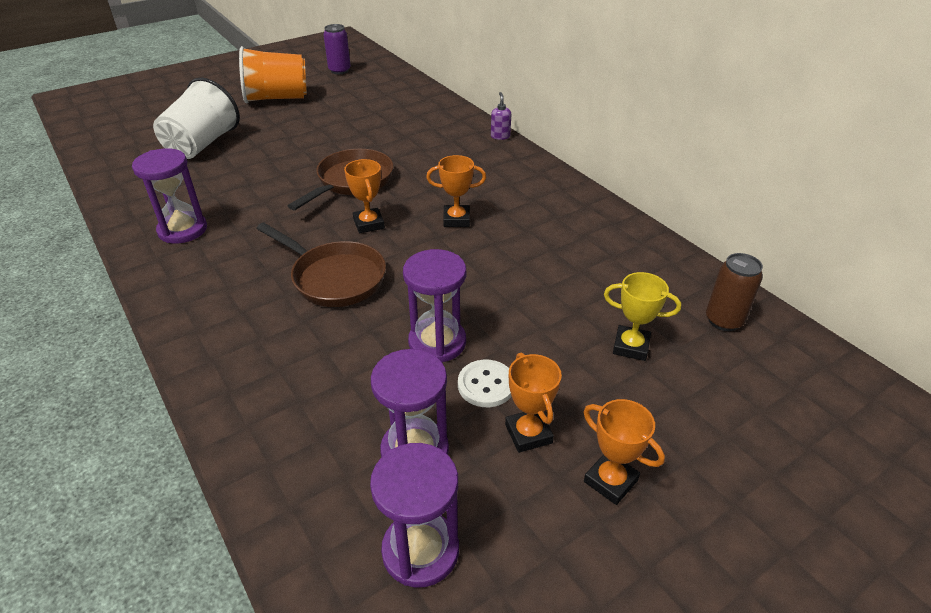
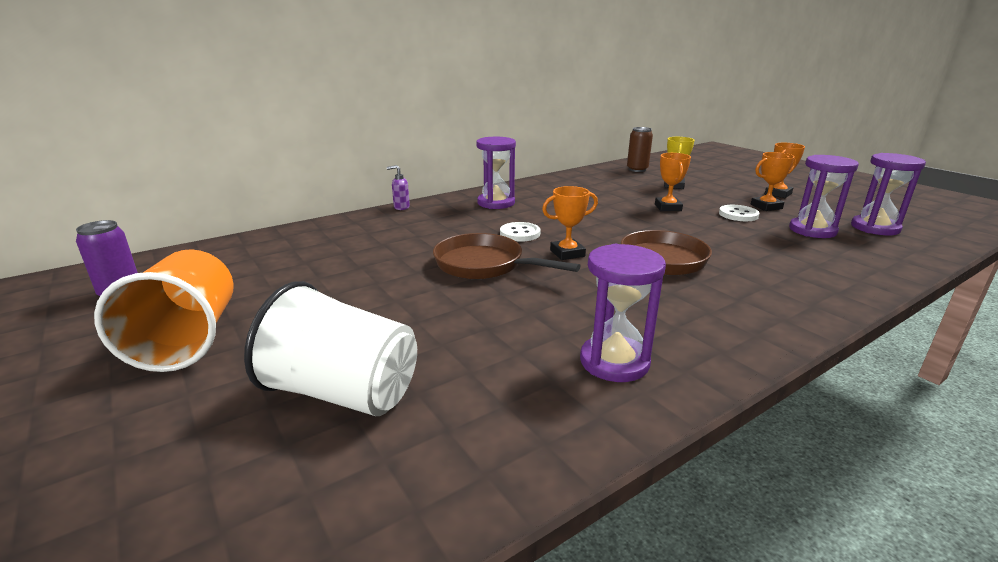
camera: 90 degrees left, 15 degrees down
purple hourglass [403,249,466,363] -> purple hourglass moved to [476,137,516,209]
orange trophy [426,155,486,227] -> orange trophy moved to [655,153,691,211]
none -> white button [500,222,541,242]

